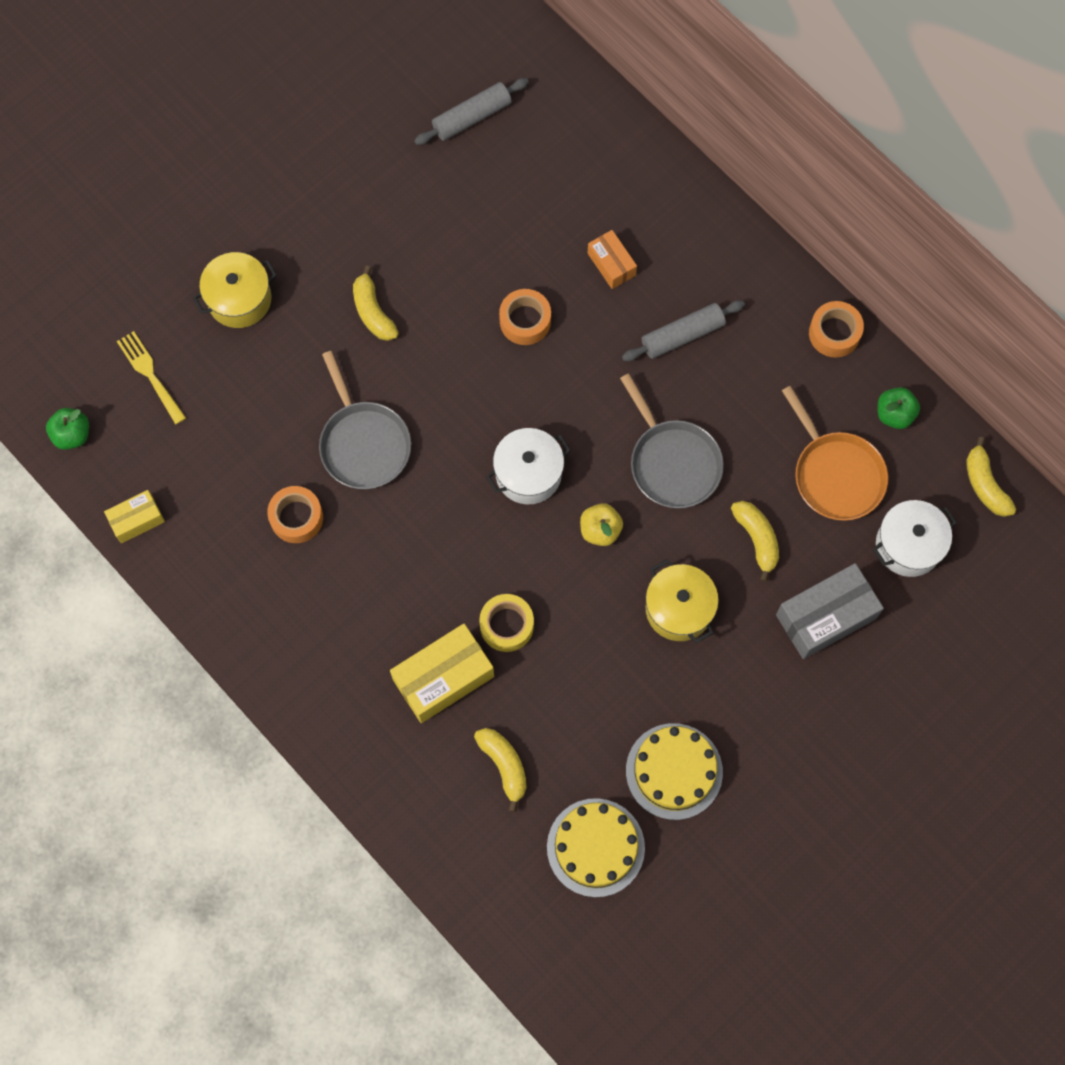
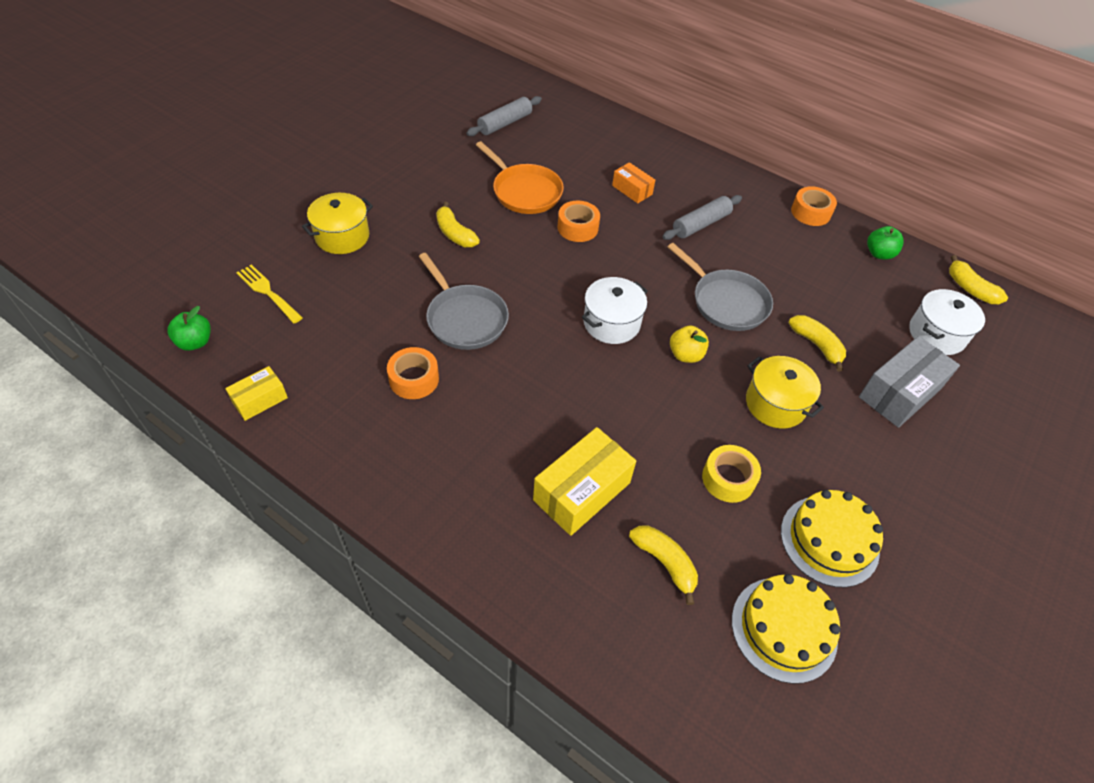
camera: 15 degrees left, 20 degrees down
yellow tape [479,594,534,652] -> yellow tape moved to [702,445,761,503]
orange pan [782,386,888,521] -> orange pan moved to [476,141,564,214]

